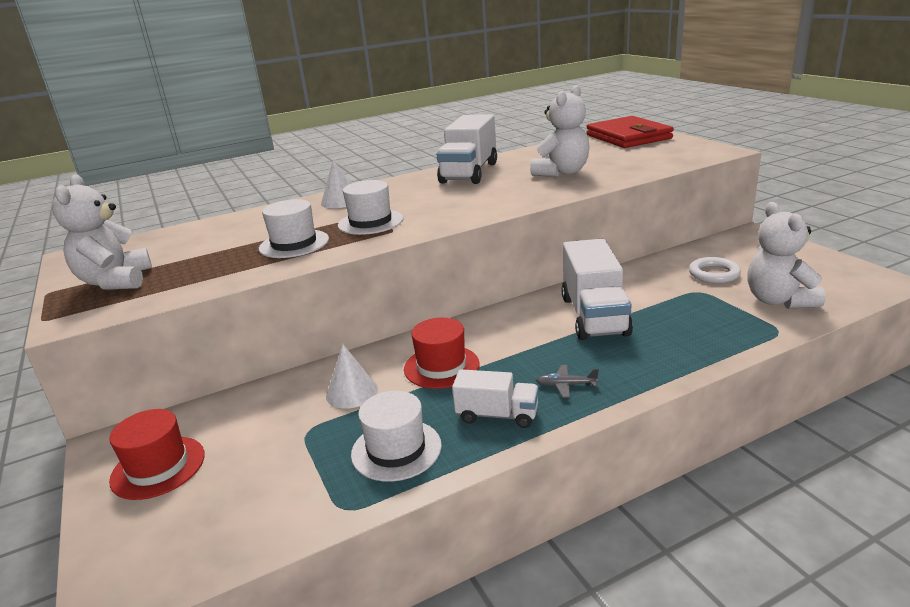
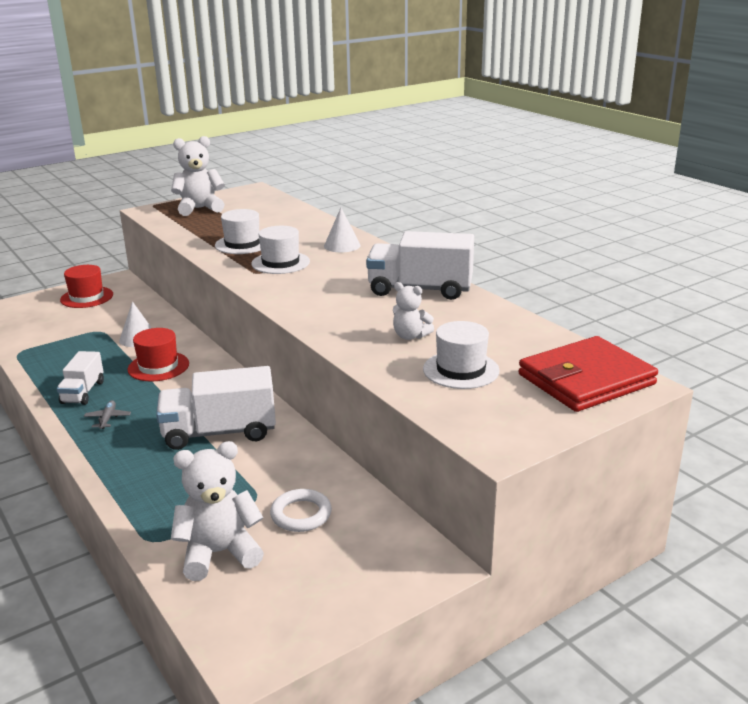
camera: 80 degrees right, 0 degrees up
white hat [351,391,442,482] -> white hat moved to [423,321,500,389]
white teddy bear [530,85,590,177] -> white teddy bear [393,282,434,340], size x0.59

